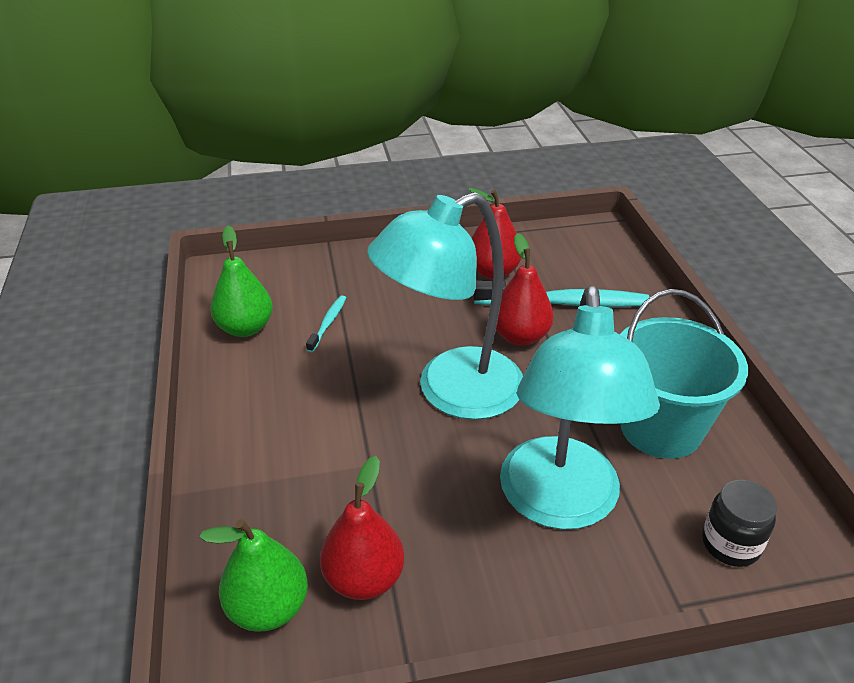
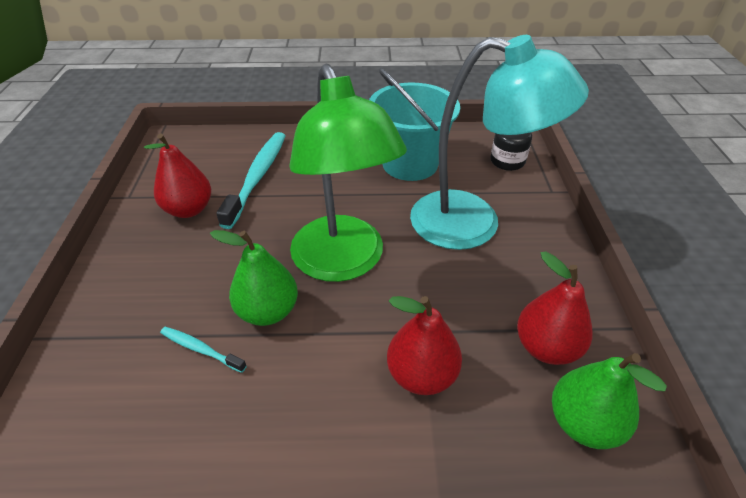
camera: 80 degrees left, 5 degrees up
green pear [210,226,273,337] -> green pear moved to [210,230,298,326]
turquoise lamp [367,192,523,420] -> green lamp [289,64,407,282]
red pear [496,233,554,346] -> red pear moved to [387,296,462,395]

